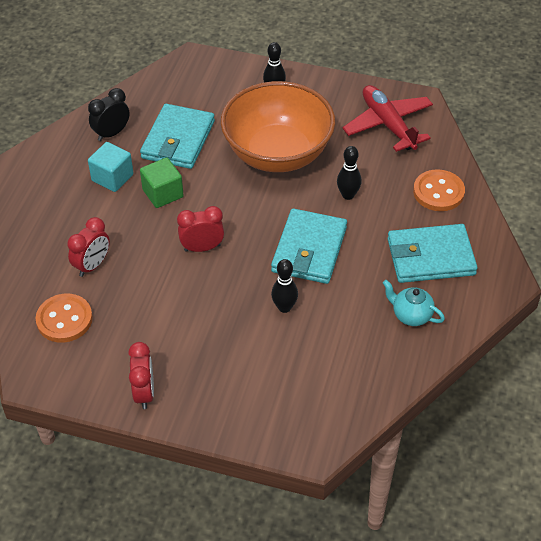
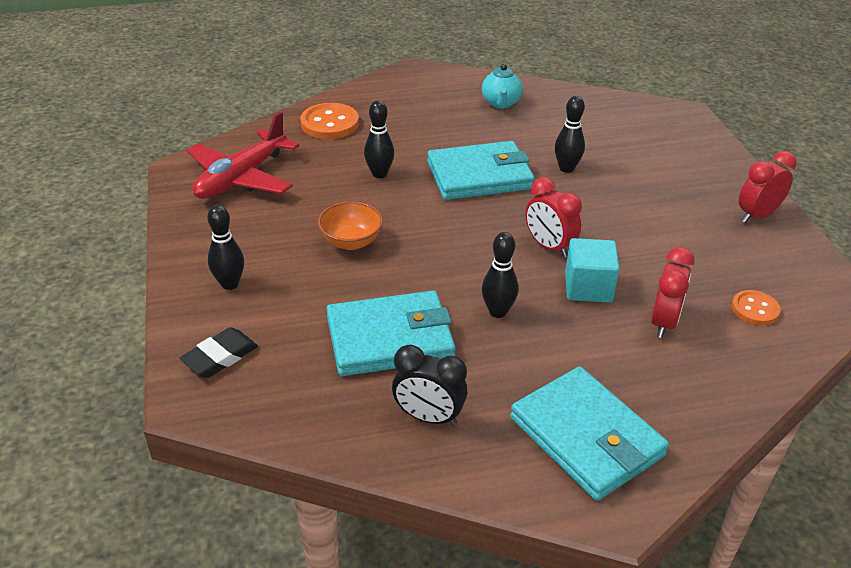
camera: 120 degrees left, 10 degrees down
orange button [35,293,93,343] -> orange button [731,290,781,325], size x0.62
red clock [67,217,110,277] -> red clock turned 105 degrees clockwise [651,247,695,338]
turquoise cube [88,142,133,192] -> turquoise cube moved to [565,238,620,303]
green cube [140,157,184,208] -> black bowling pin [482,232,519,318]
orange bowl [221,81,335,172] -> orange bowl [318,201,383,250], size x0.41
turquoise wallet [388,224,478,283] -> turquoise wallet moved to [510,366,669,501]
none -> black eraser [179,327,258,378]

